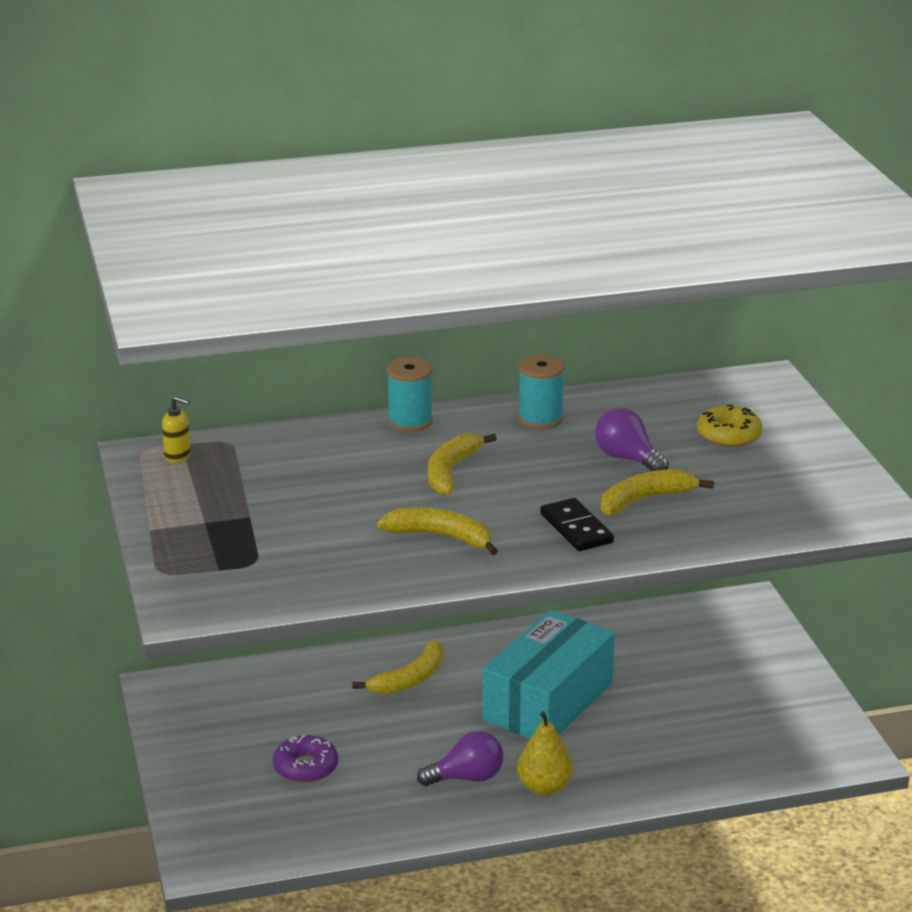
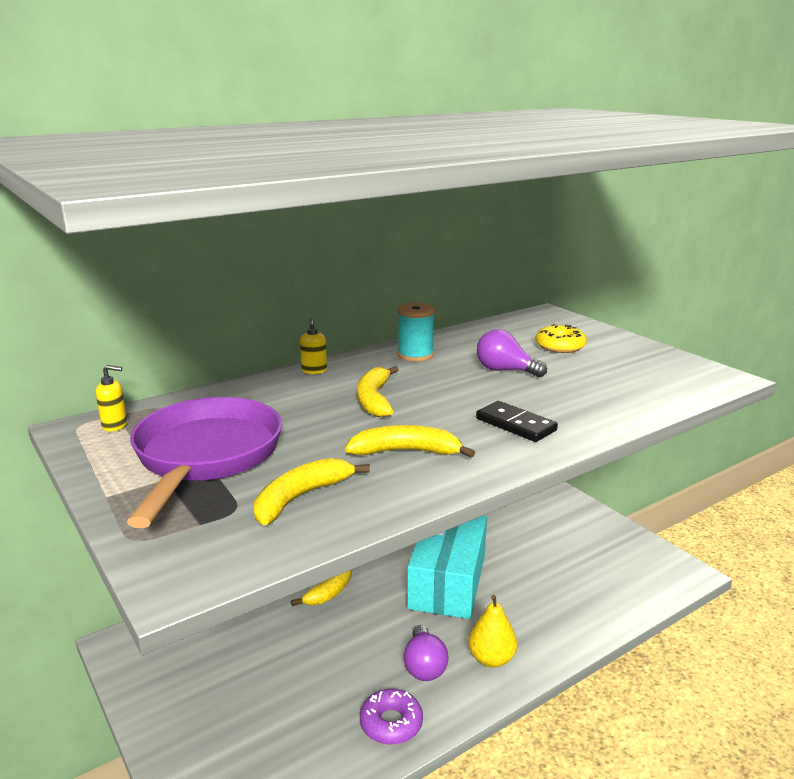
camera: 20 degrees left, 5 degrees down
purple donut [273,735,338,783] -> purple donut moved to [360,689,423,745]
turquoise spool [387,357,433,432] -> yellow soap dispenser [300,318,327,374]
purple light bulb [417,731,504,786] -> purple light bulb turned 120 degrees clockwise [403,625,449,681]
yellow banana [601,469,714,515] -> yellow banana moved to [254,458,370,525]
none -> purple pan [127,397,282,528]

